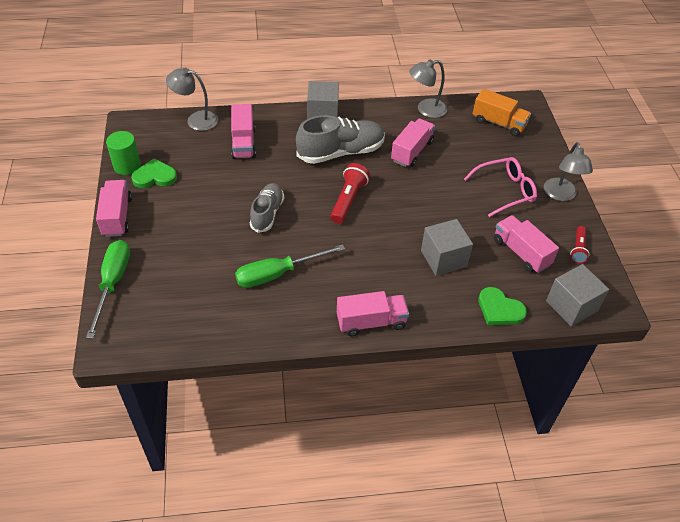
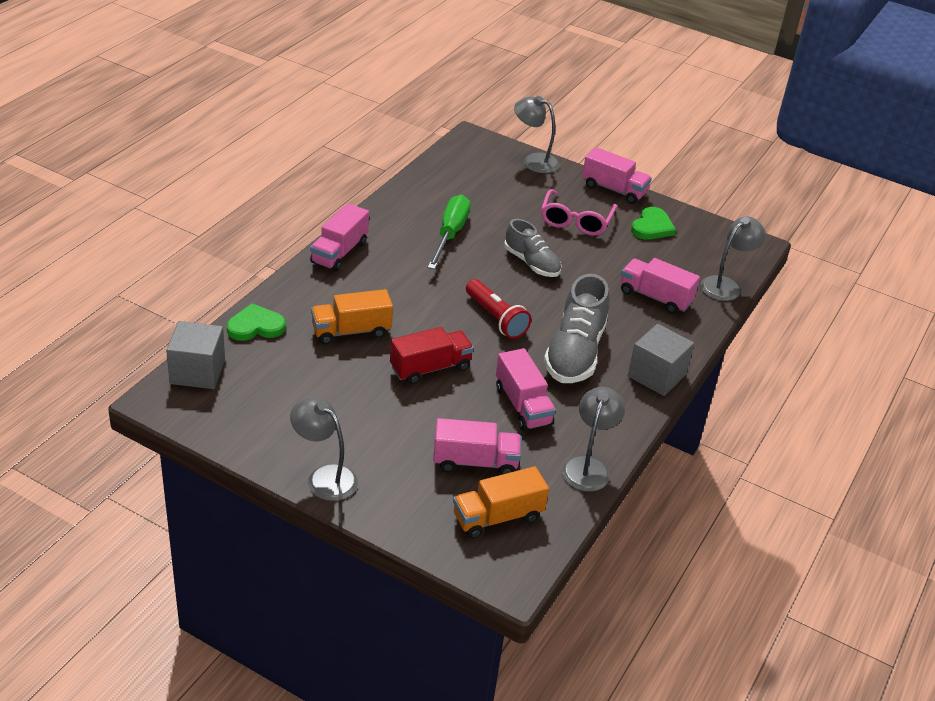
camera: 125 degrees right, 10 degrees down
green screwdriver [86,240,130,339] -> grey lamp [514,96,559,173]
green cylinder [106,131,141,175] -> none
grey cube [421,219,473,276] -> orange truck [311,289,393,345]
pink glasses [464,157,537,217] -> pink glasses moved to [541,189,617,236]
pink truck [494,215,559,273] -> pink truck moved to [433,418,521,475]
red flashlight [570,226,590,264] -> none
none -> red truck [390,327,474,384]

